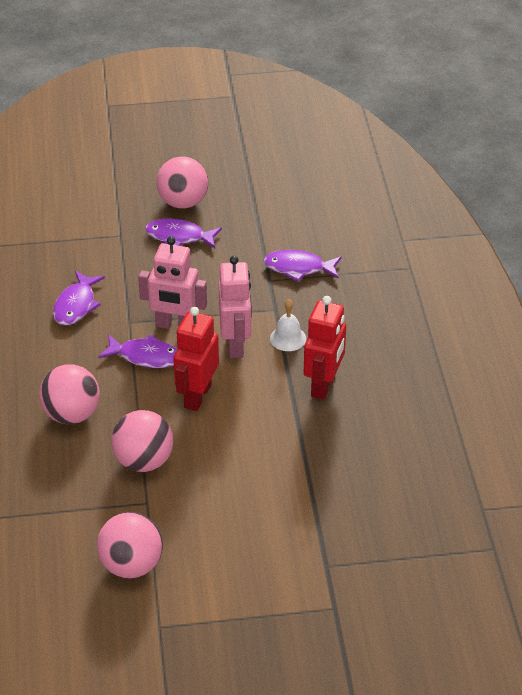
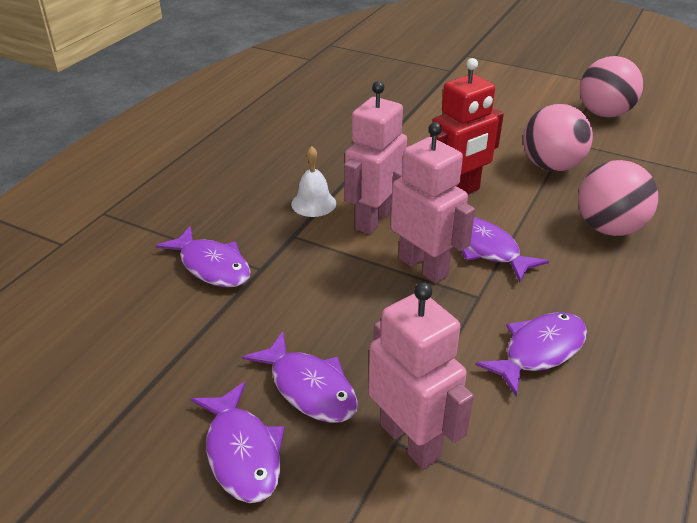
camera: 145 degrees left, 5 degrees down
pink ball [156,156,208,209] -> purple fish [191,382,284,503]
red robot [304,296,346,400] -> none
none -> pink robot [368,282,474,469]

